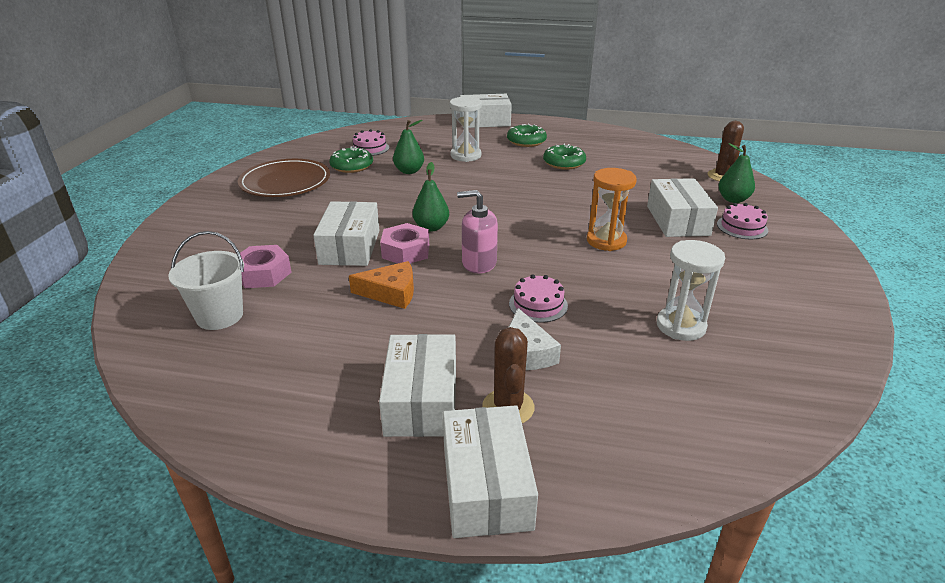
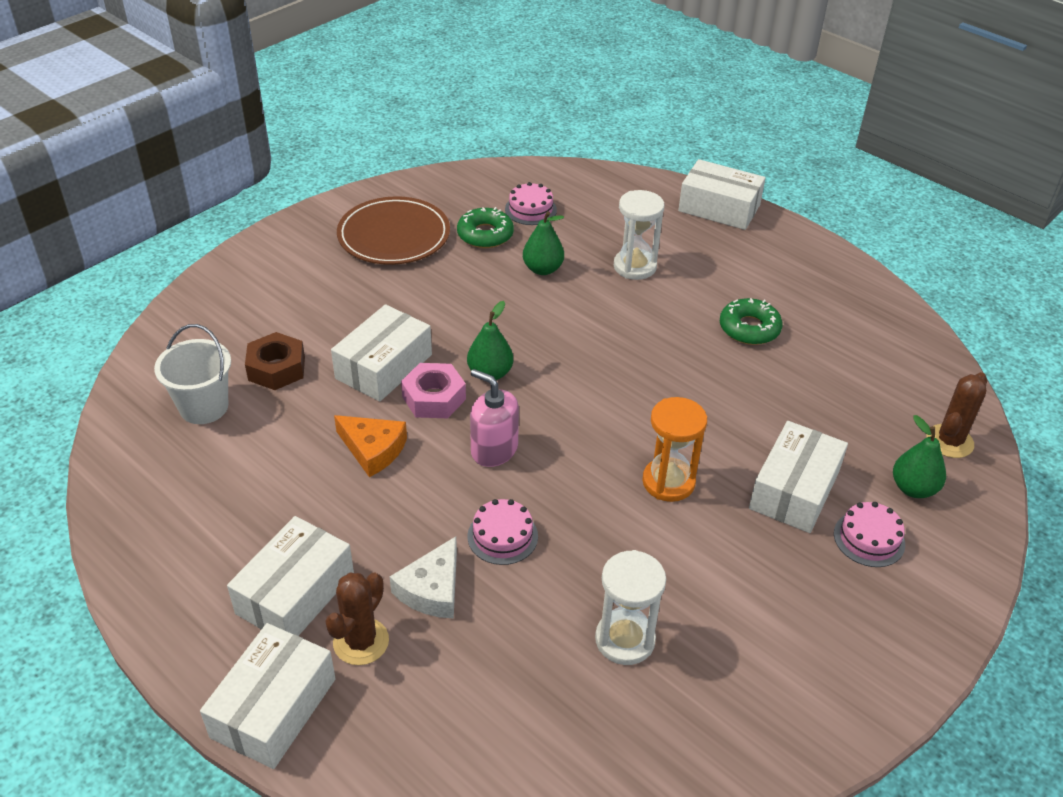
camera: 30 degrees right, 10 degrees up
pink nut [240,245,292,288] -> brown nut [245,332,305,390]
green donut [507,124,547,147] -> none

